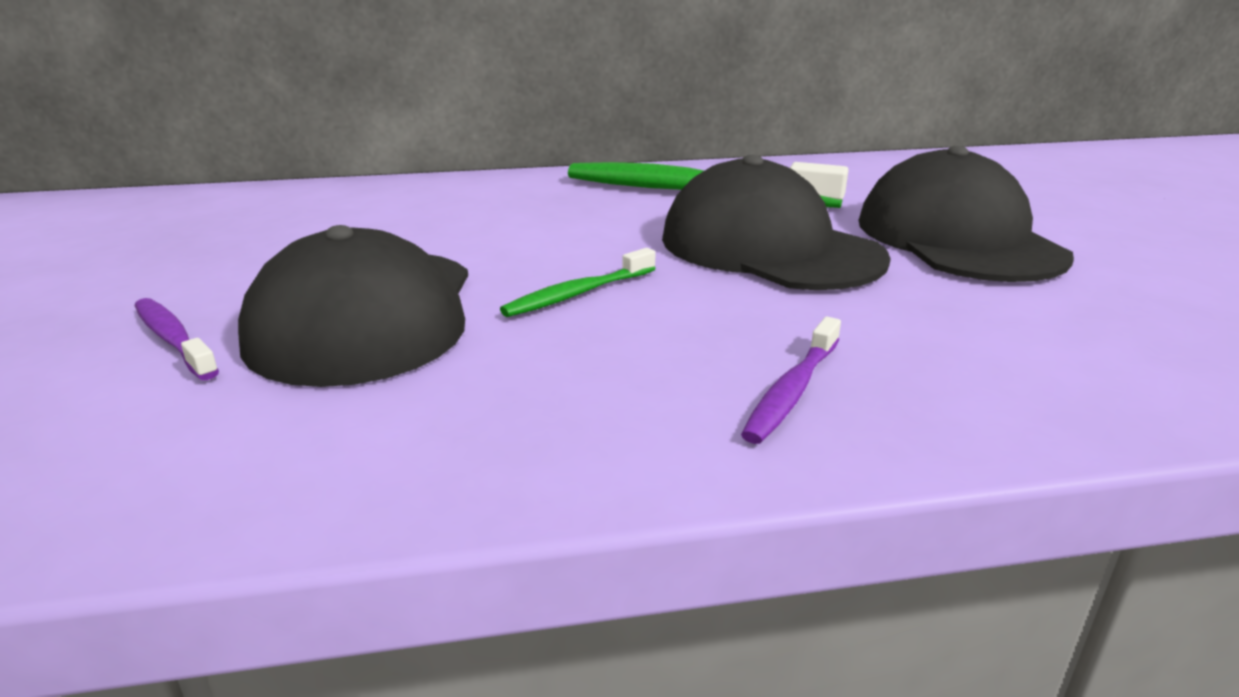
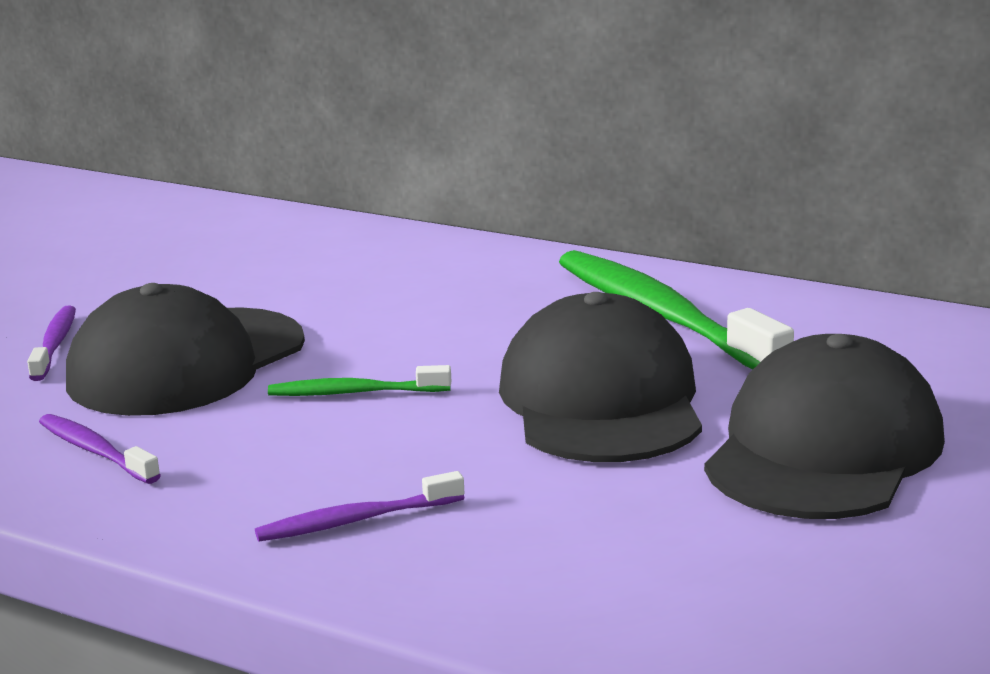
camera: 40 degrees right, 5 degrees down
none -> purple toothbrush [39,414,161,484]

